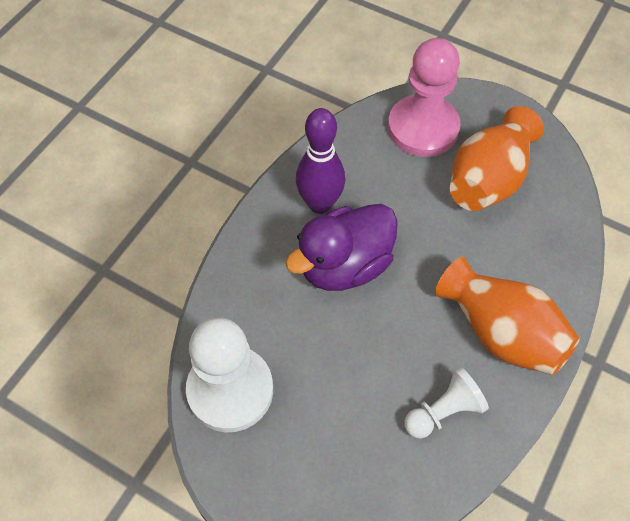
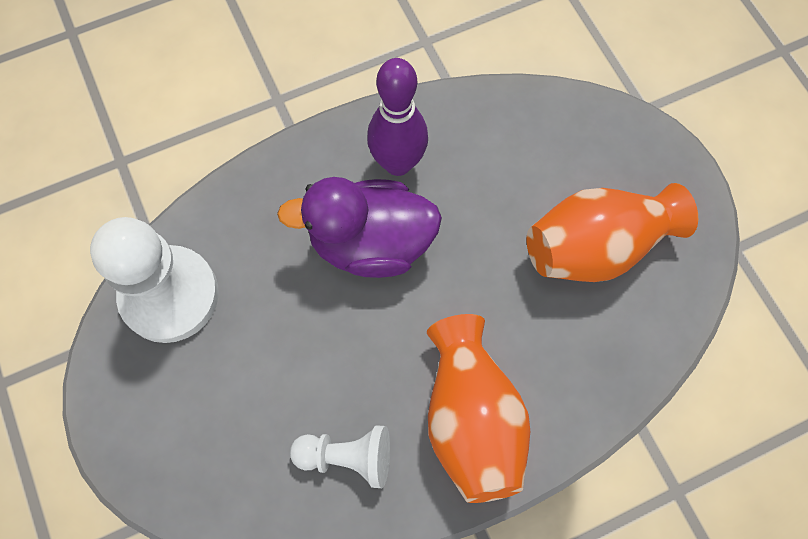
camera: 35 degrees right, 10 degrees up
pink pawn [388,38,461,157] -> none

